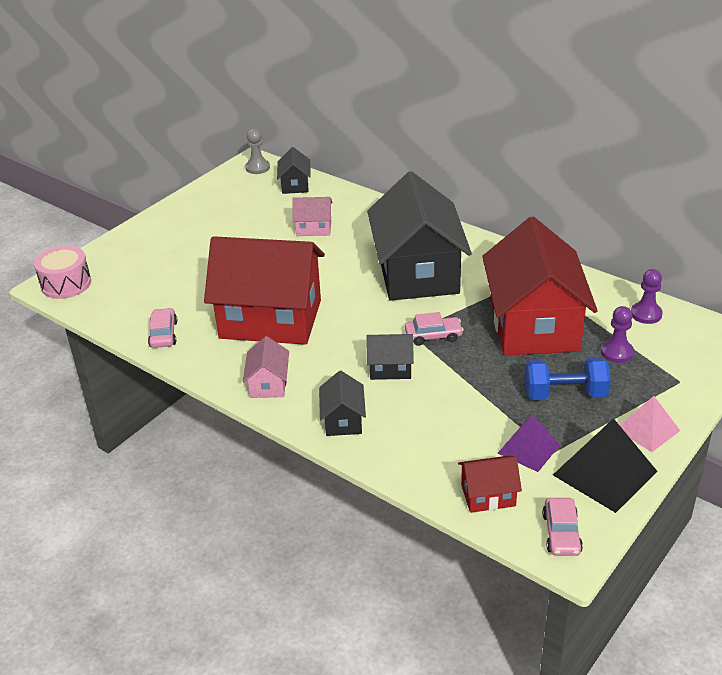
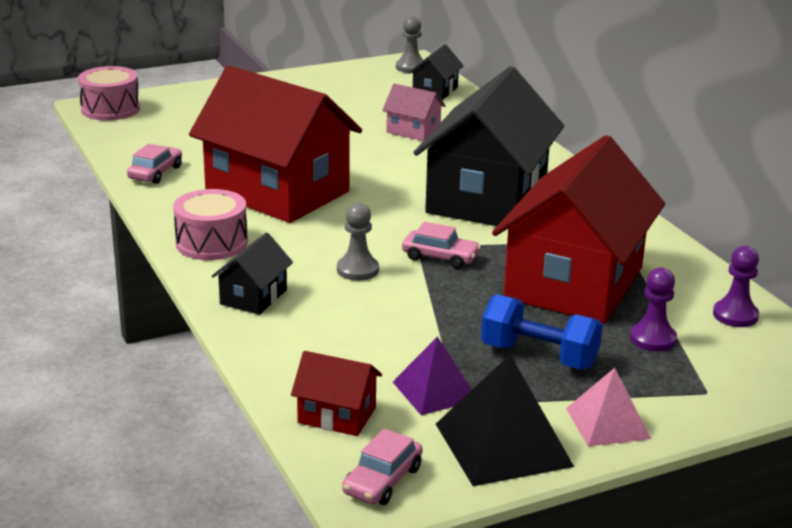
camera: 25 degrees right, 10 degrees down
pink house [243,336,289,398] -> pink drum [173,189,248,260]
black house [366,334,414,380] -> grey pawn [337,203,379,281]

